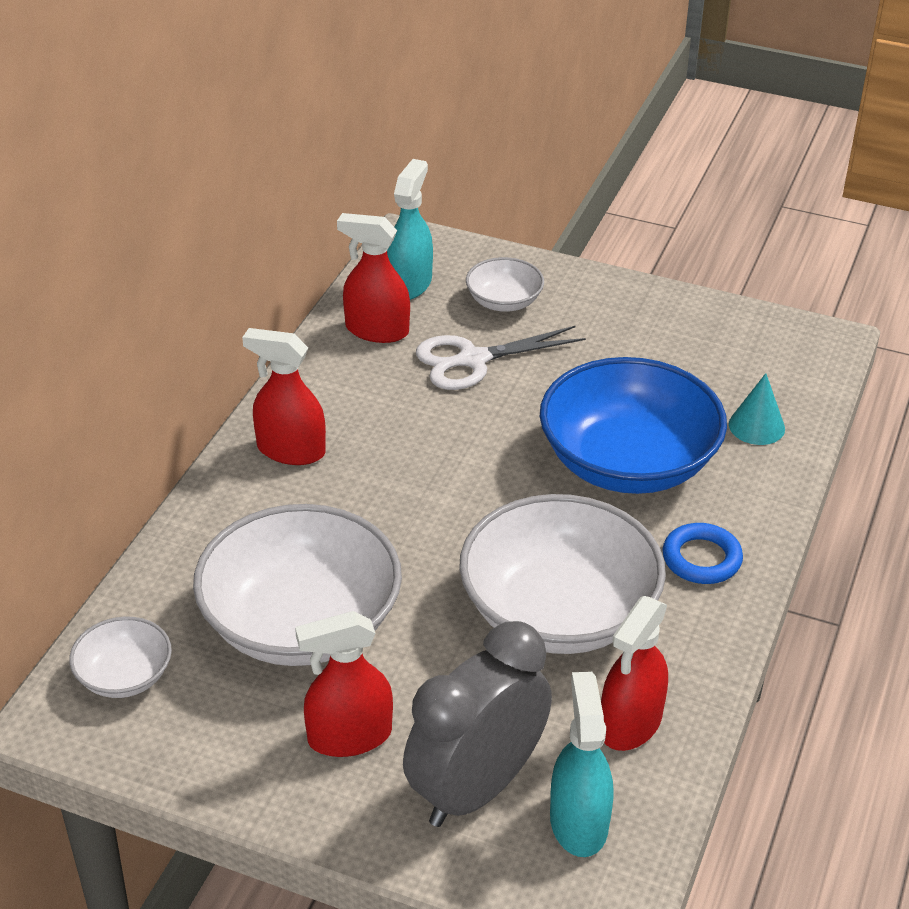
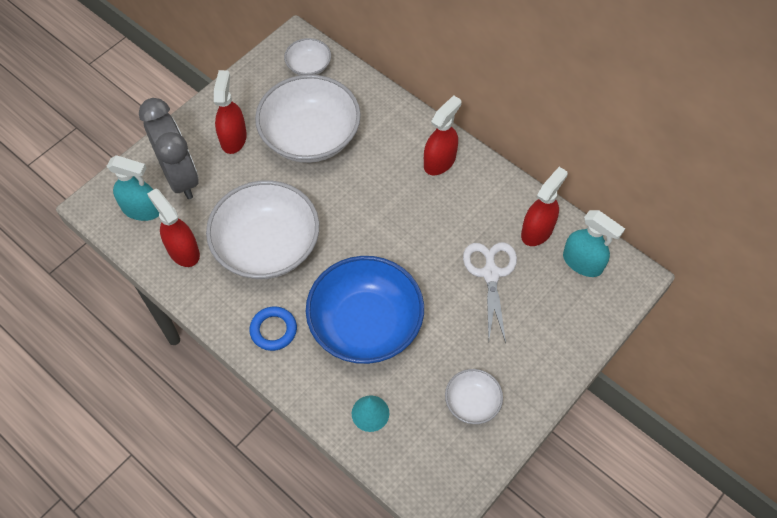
camera: 110 degrees right, 20 degrees up
white bowl [466,257,544,312] -> white bowl moved to [445,369,503,424]

